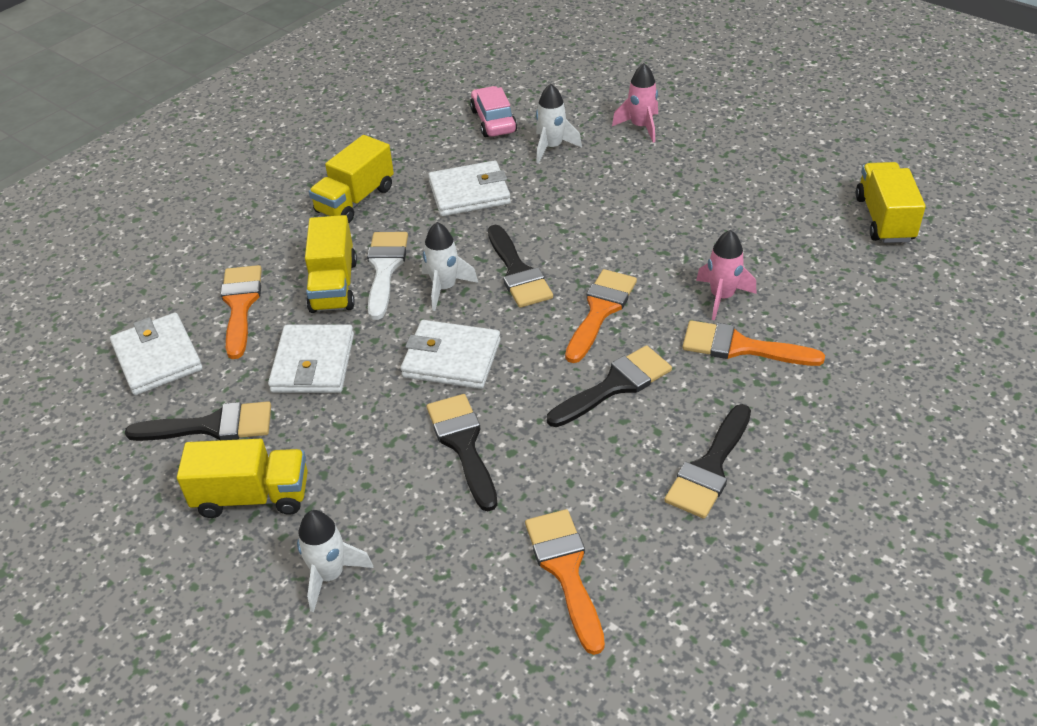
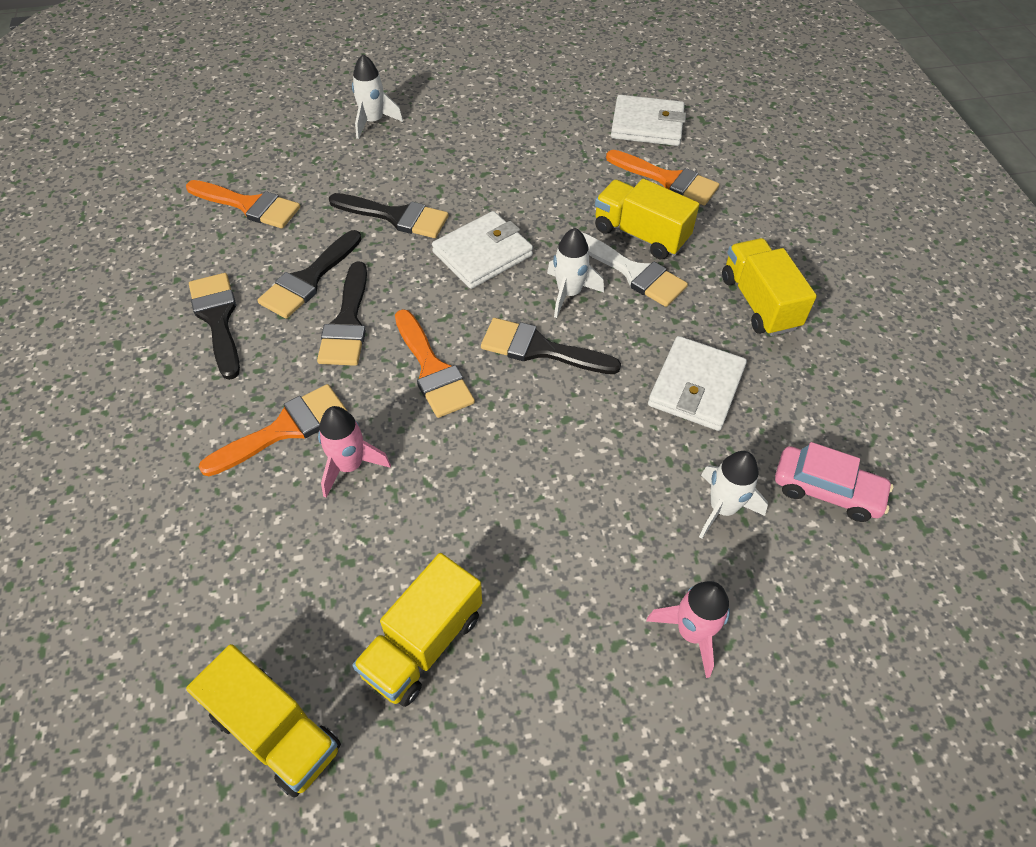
camera: 125 degrees right, 10 degrees up
black brush [125,401,271,441] -> black brush moved to [257,230,362,319]
yellow truck [177,439,308,518] -> yellow truck moved to [352,553,482,707]
white wallet [268,325,354,393] -> none

